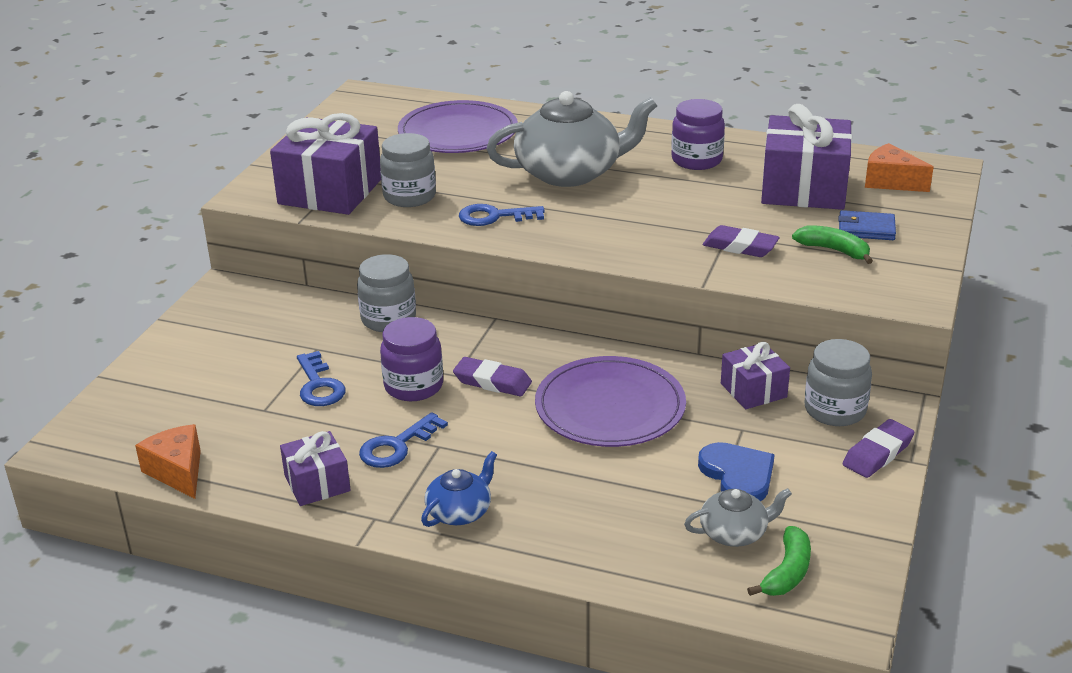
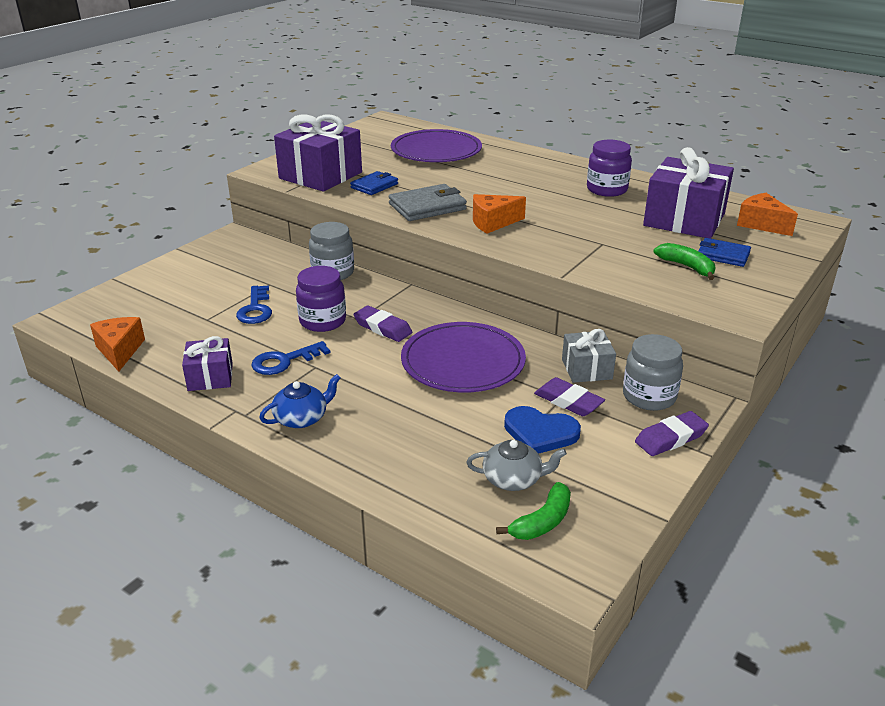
camera: 15 degrees right, 0 degrees up
grey jar [380,133,436,207] -> blue wallet [350,171,398,195]
blue key [459,204,545,226] -> grey wallet [389,184,467,221]
grey teapot [487,91,657,187] -> none
blue heart [698,442,774,501] -> blue heart turned 120 degrees clockwise [504,406,581,454]
purple eraser [703,225,780,257] -> purple eraser moved to [534,377,605,416]
purple gift [721,342,790,409] -> grey gift [562,329,616,383]
none -> orange cheese [473,194,526,234]

